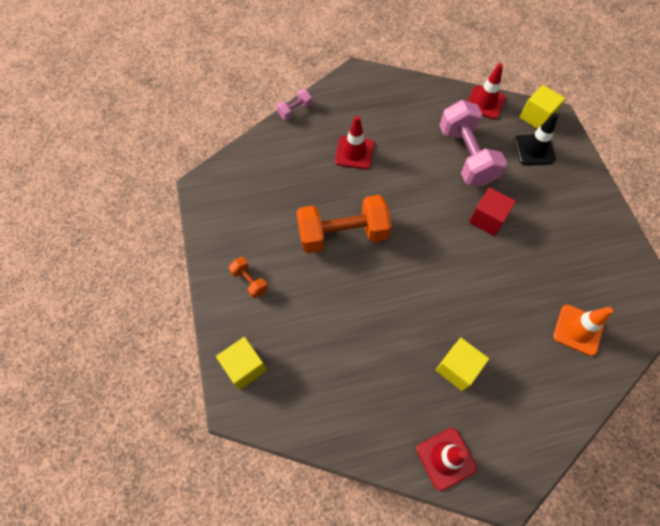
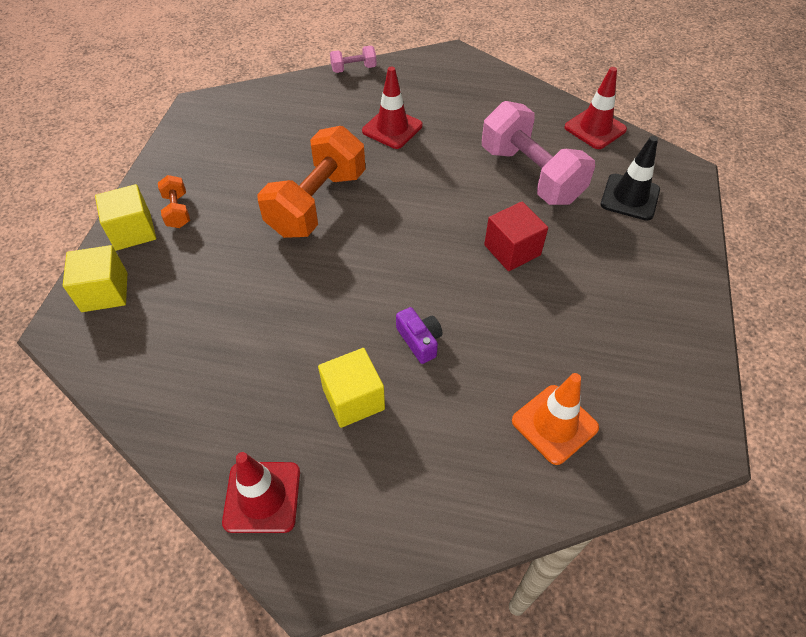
camera: 25 degrees right, 10 degrees down
orange dumbbell [297,195,392,253] -> orange dumbbell turned 75 degrees counterclockwise [257,126,365,238]
pink dumbbell [439,100,507,186] -> pink dumbbell turned 45 degrees counterclockwise [482,101,595,205]
yellow cube [519,85,565,129] -> yellow cube moved to [95,184,156,251]
none -> purple camera [396,307,443,364]

